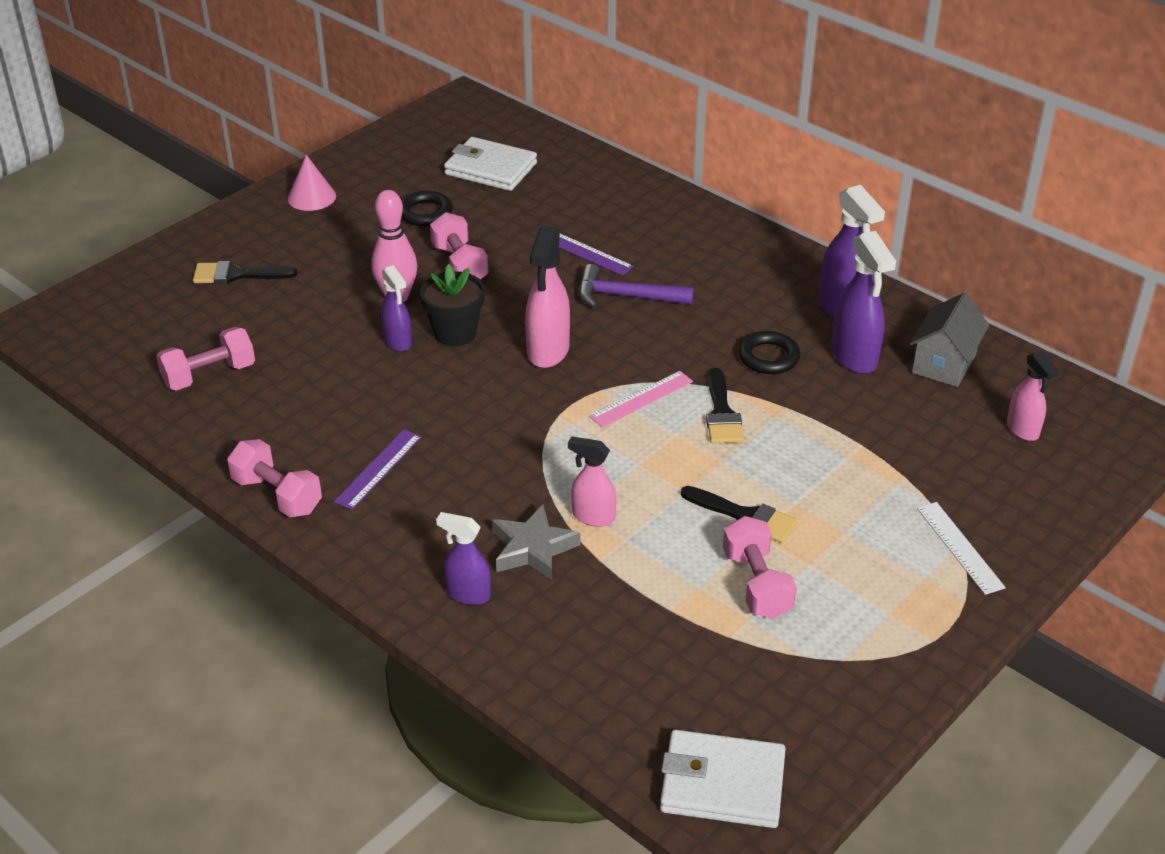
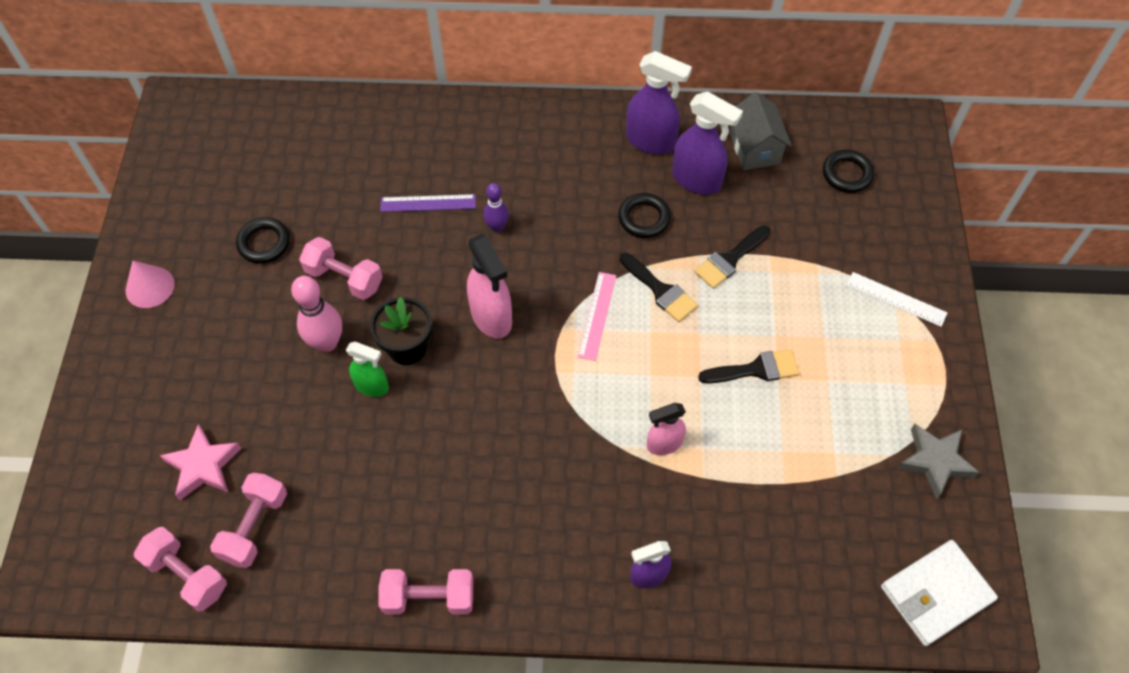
camera: 40 degrees left, 20 degrees up
black brush [193,261,298,284] -> black brush moved to [694,225,771,289]
purple ruler [334,430,422,510] -> none
purple spray bottle [381,265,412,352] -> green spray bottle [346,341,389,397]
white wallet [444,137,537,191] -> none
grey star [492,504,581,580] -> grey star moved to [897,424,980,499]
purple hammer [579,264,694,308] -> purple bowling pin [483,183,509,233]
pink dumbbell [723,516,796,619] -> pink dumbbell moved to [134,527,227,611]
pink spray bottle [1007,351,1059,441] -> black ring [823,150,874,193]
none -> pink star [160,424,242,500]

